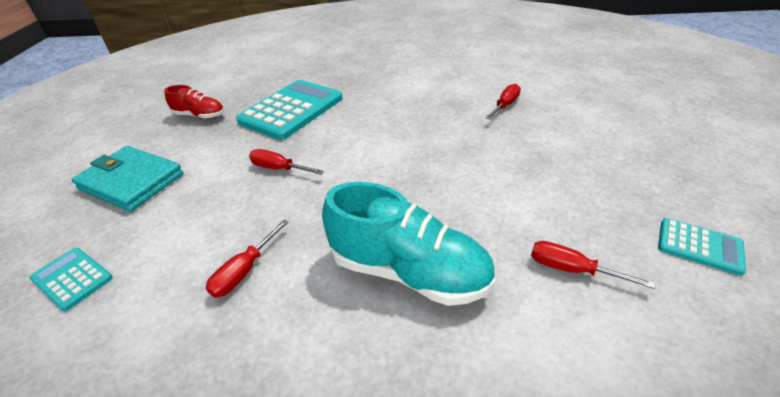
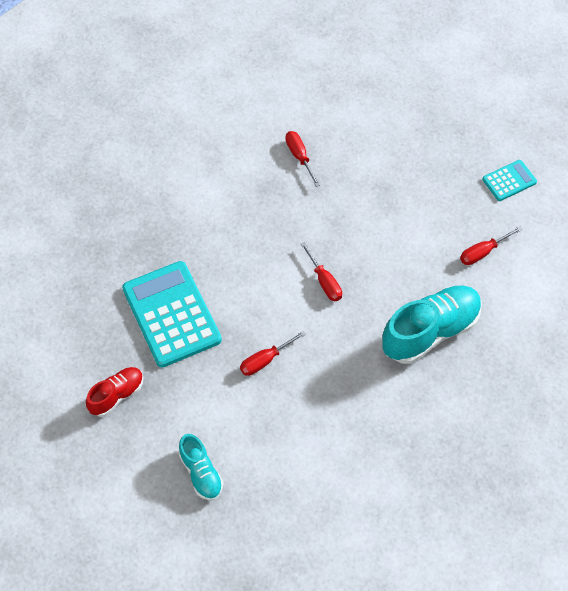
camera: 60 degrees left, 20 degrees up
turquoise calculator [29,248,113,311] -> none
turquoise wallet [71,146,183,212] -> turquoise shoe [179,434,223,501]
red screwdriver [206,220,289,298] -> red screwdriver moved to [301,242,342,301]

